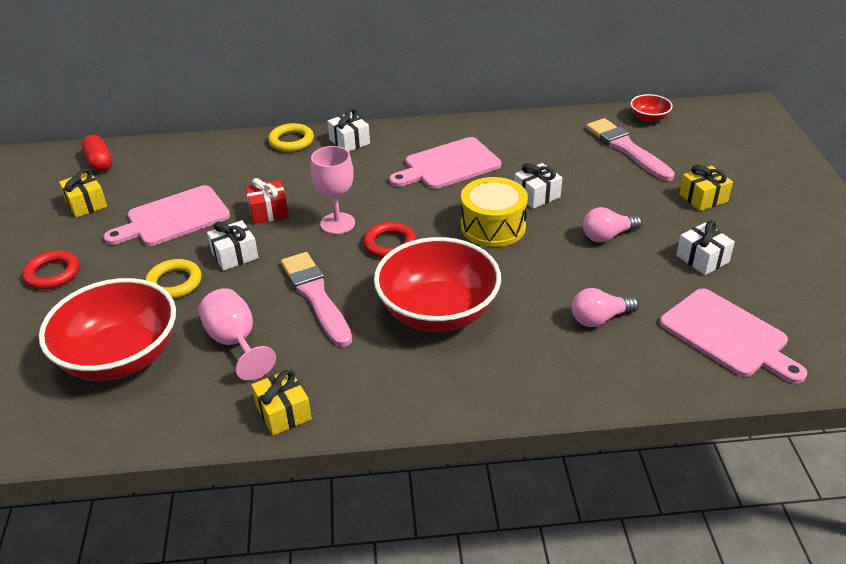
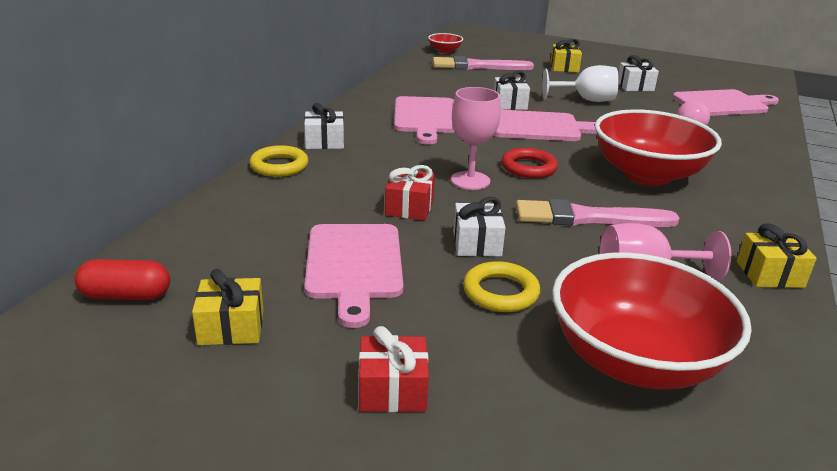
camera: 65 degrees left, 10 degrees down
red ring [22,250,80,289] -> red gift [359,326,429,412]
yellow drum [461,177,528,247] -> pink cutting board [494,110,597,141]
pink light bulb [583,207,642,242] -> white goblet [542,65,619,102]

